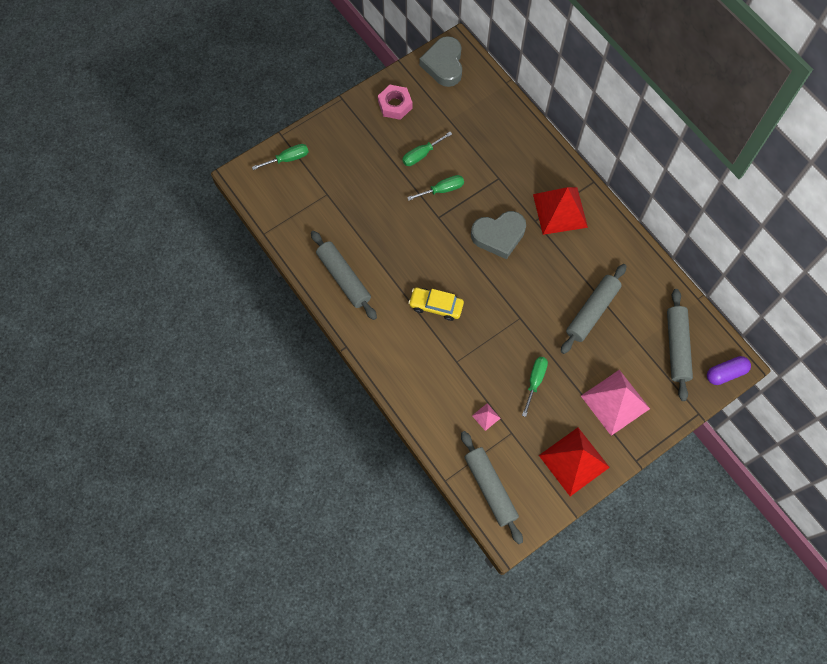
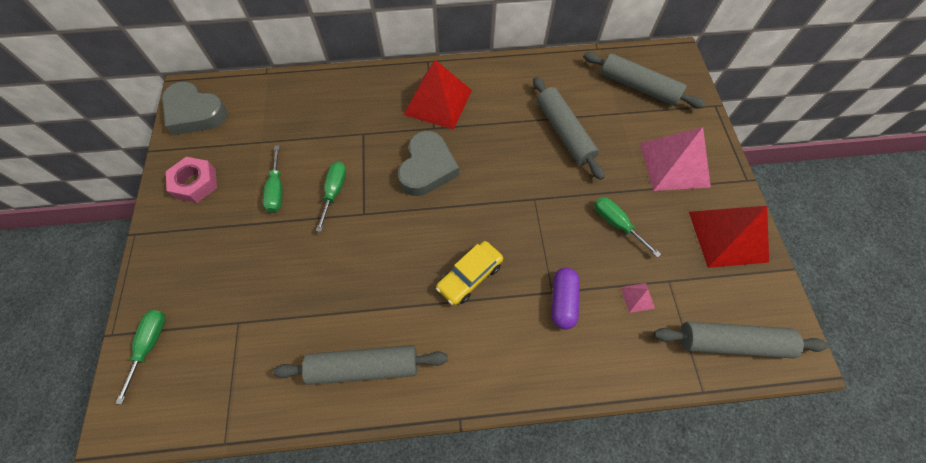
camera: 60 degrees left, 5 degrees down
purple capsule [707,356,751,385] -> purple capsule moved to [552,267,580,330]

